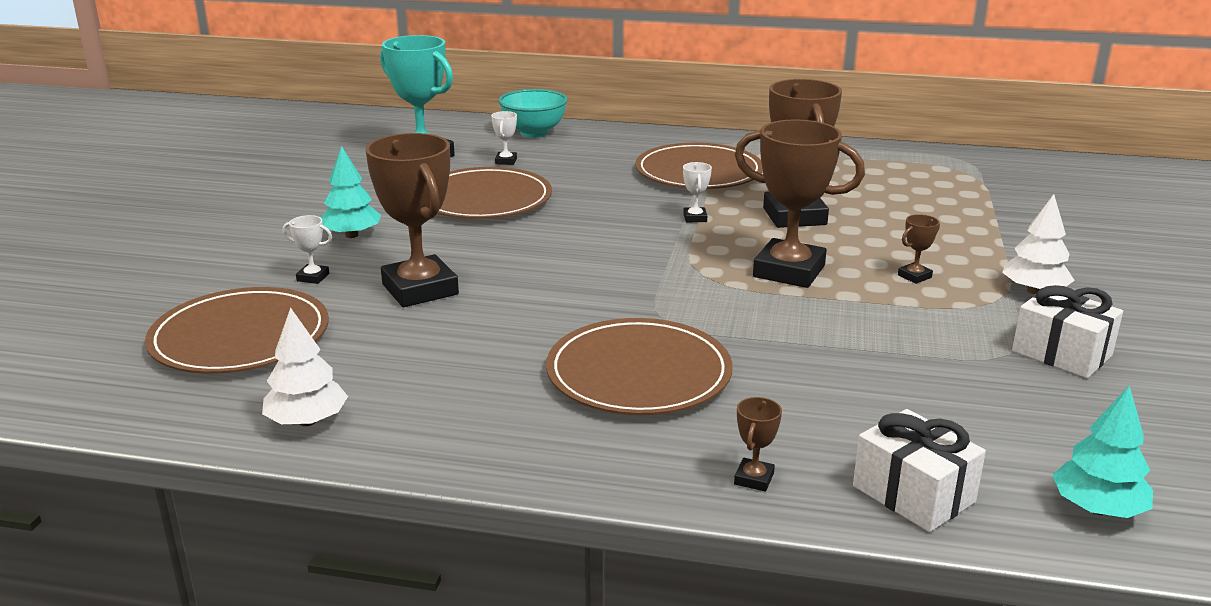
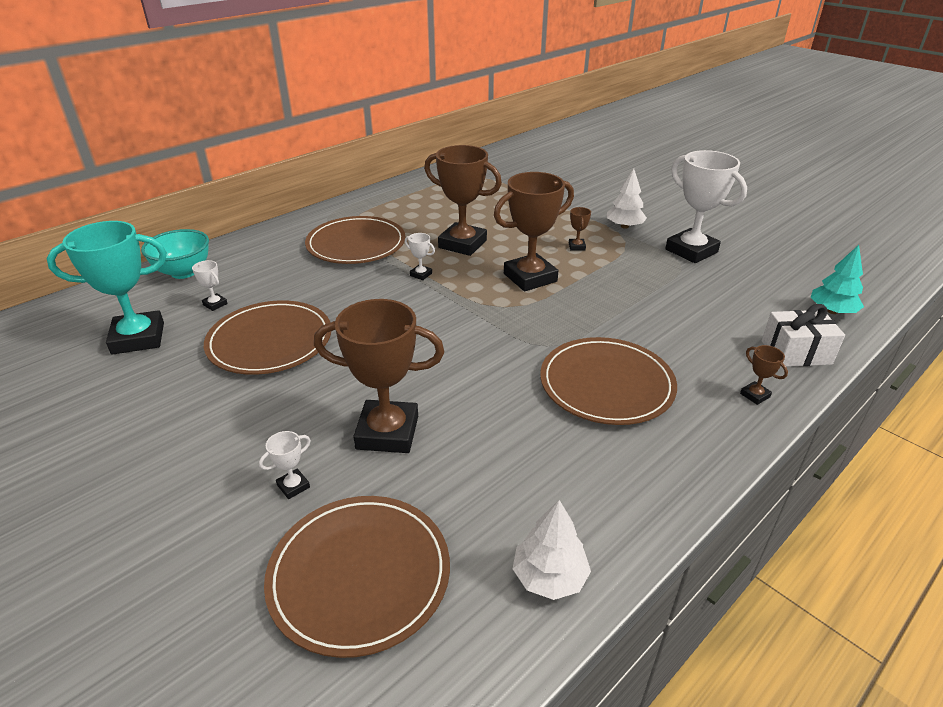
camera: 55 degrees left, 10 degrees up
turquoise tree [321,146,381,238] -> none
white gift [1012,285,1123,378] -> white trophy [665,150,747,263]

